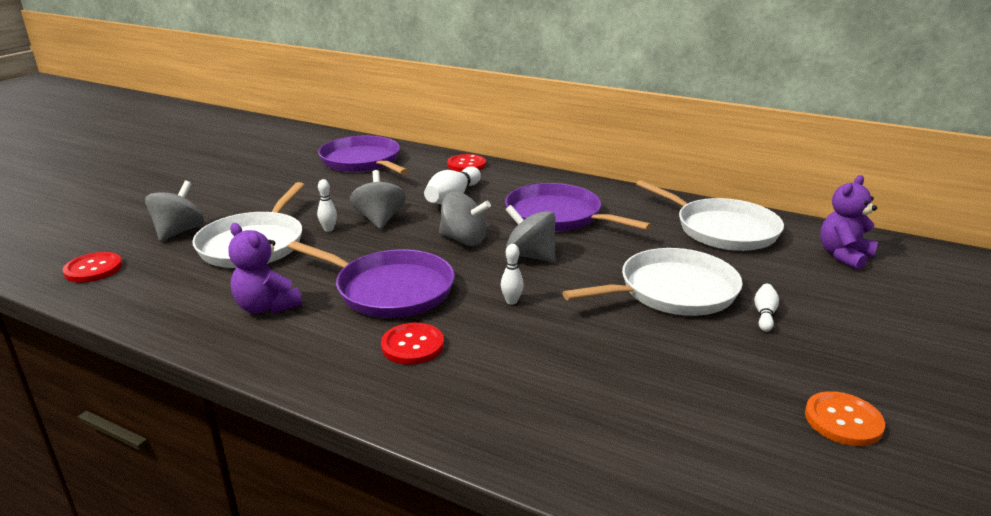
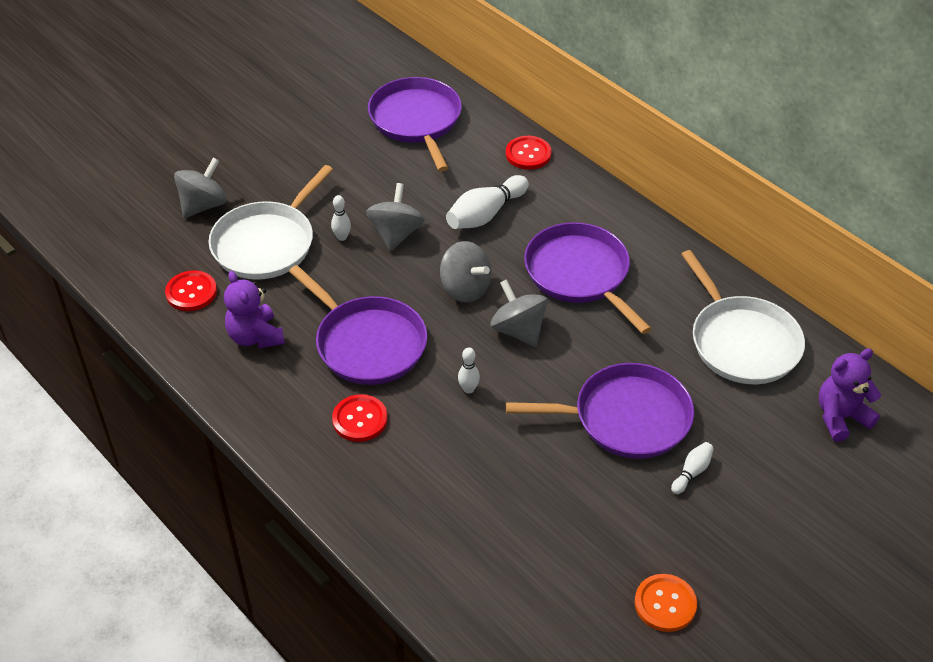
camera: 20 degrees right, 20 degrees up
red button [63,252,122,283] -> red button moved to [165,271,217,311]
white pan [562,248,743,316] -> purple pan [506,363,694,459]

